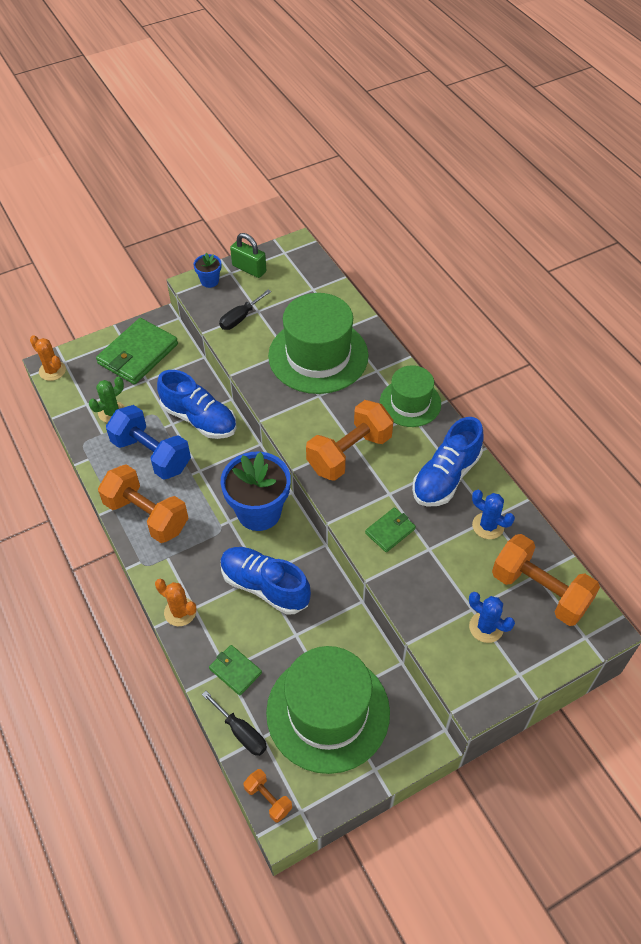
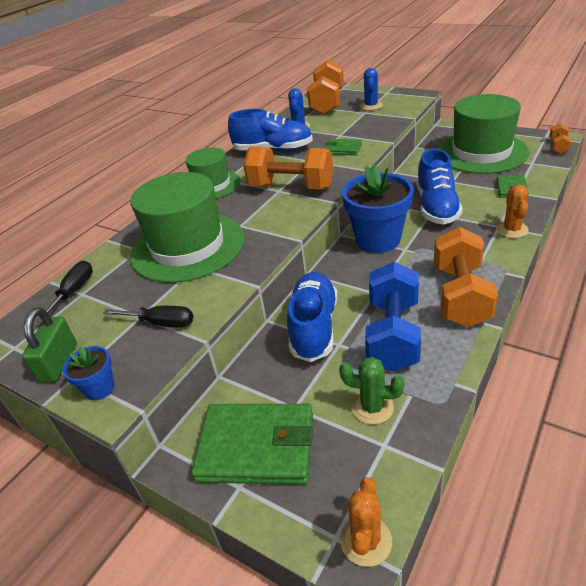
camera: 115 degrees left, 15 degrees down
black screwdriver [202,691,267,756] -> black screwdriver moved to [36,261,93,322]

